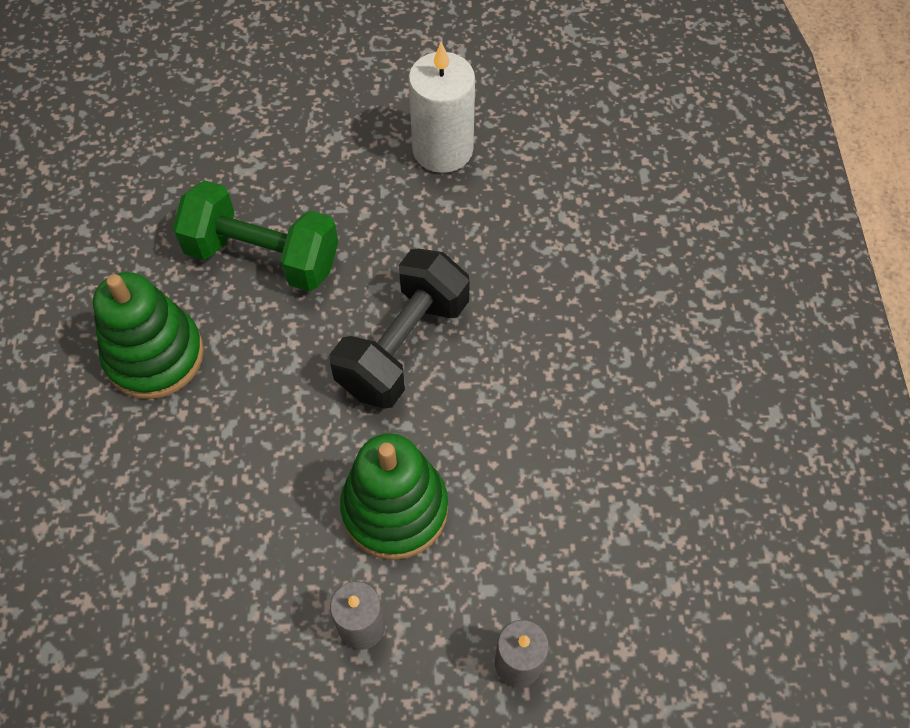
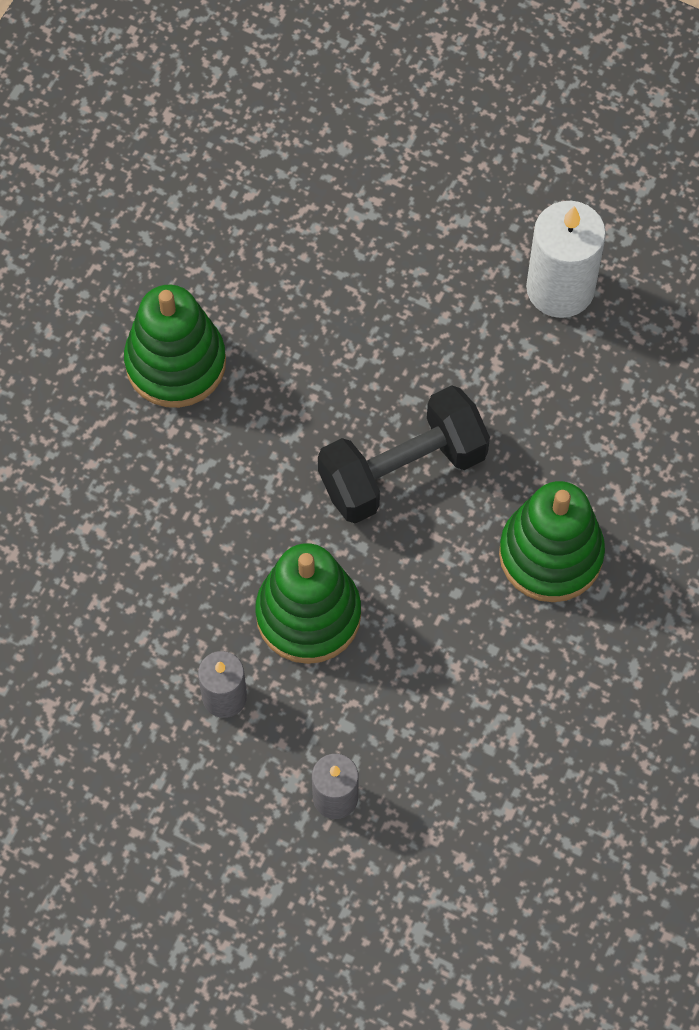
camera: 30 degrees right, 5 degrees up
green dumbbell [173,180,338,292] -> none
none -> green stacking toy [499,481,605,602]

